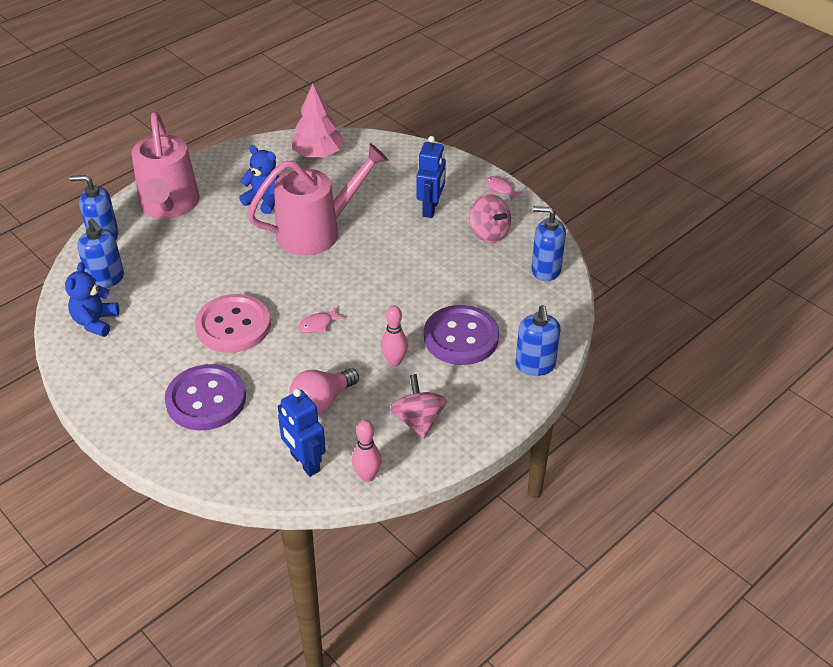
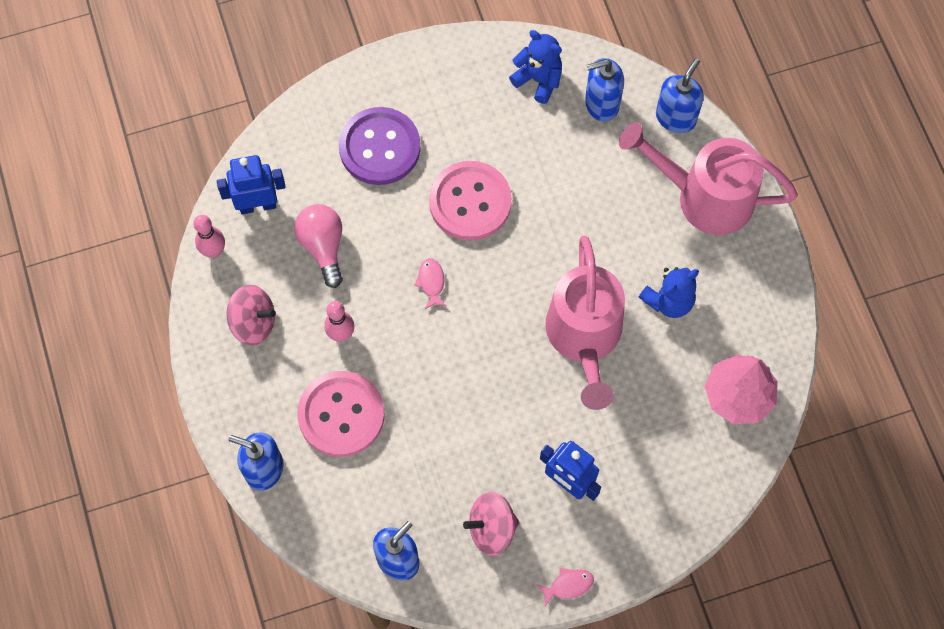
camera: 115 degrees right, 25 degrees up
purple button [424,305,499,365] -> pink button [297,371,384,457]

